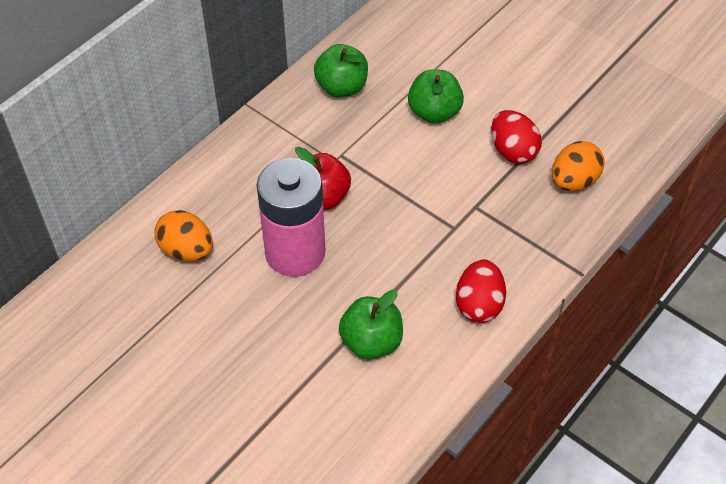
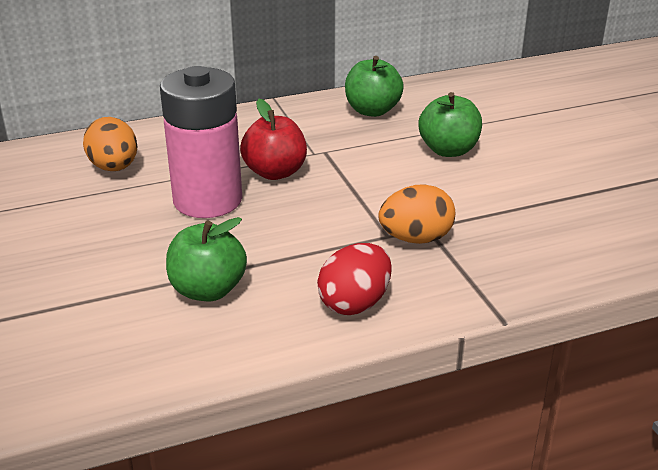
camera: 30 degrees right, 20 degrees down
red egg [491,110,542,164] -> none
orange egg [552,141,605,191] -> orange egg moved to [378,184,455,244]

